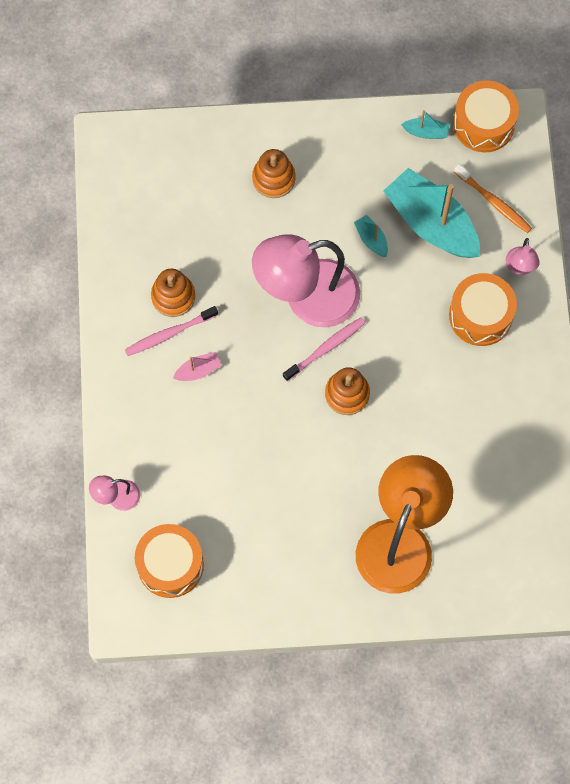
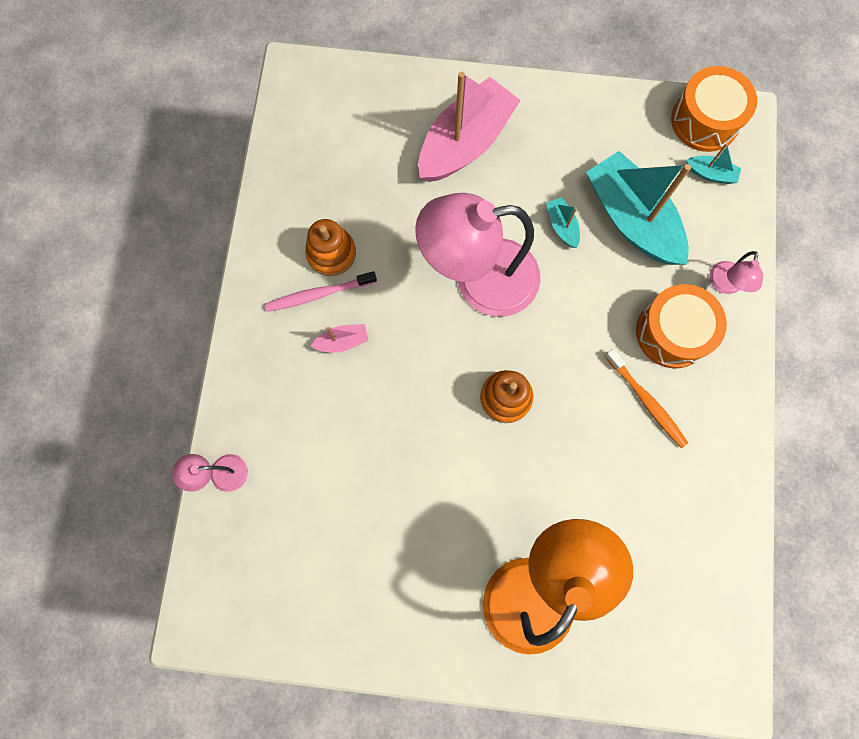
camera: 10 degrees right, 5 degrees up
orange drum [135,524,204,598] -> none
orange stacking toy [252,149,296,198] -> pink boat [418,72,521,182]
pink toothbrush [283,317,366,381] -> none
turquoise boat [401,110,449,139] -> turquoise boat moved to [686,143,741,184]
orange toothbrush [454,164,532,233] -> orange toothbrush moved to [605,349,688,448]

